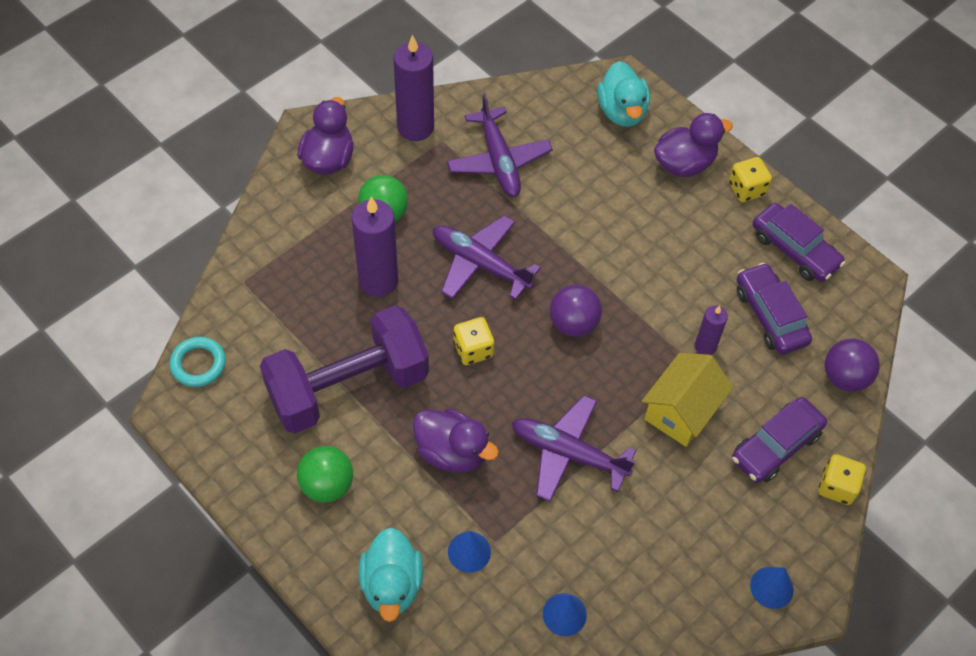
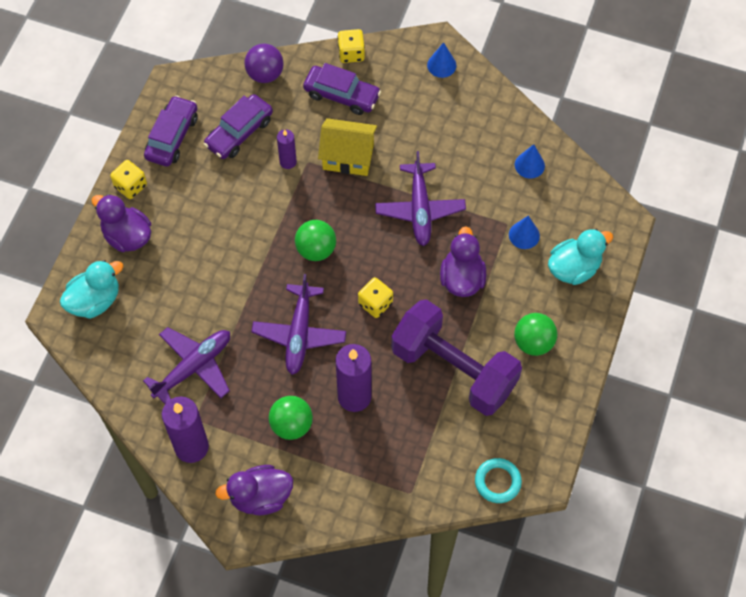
camera: 115 degrees left, 5 degrees up
purple ball [550,285,602,337] -> green ball [295,220,336,261]

